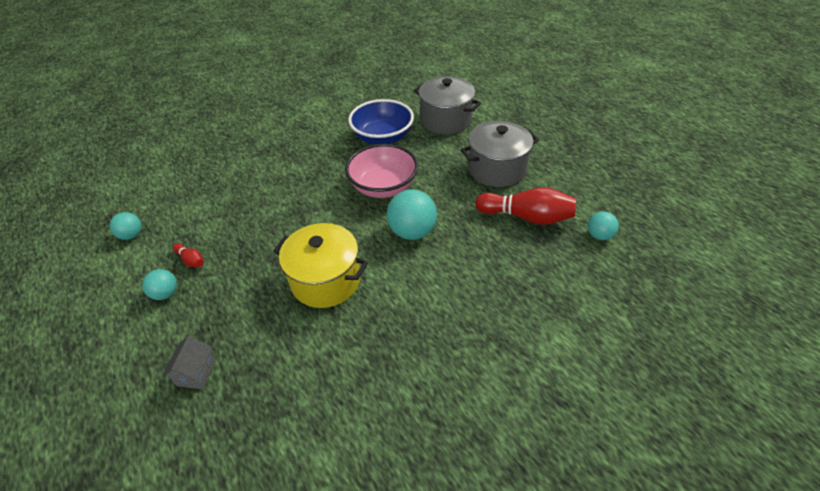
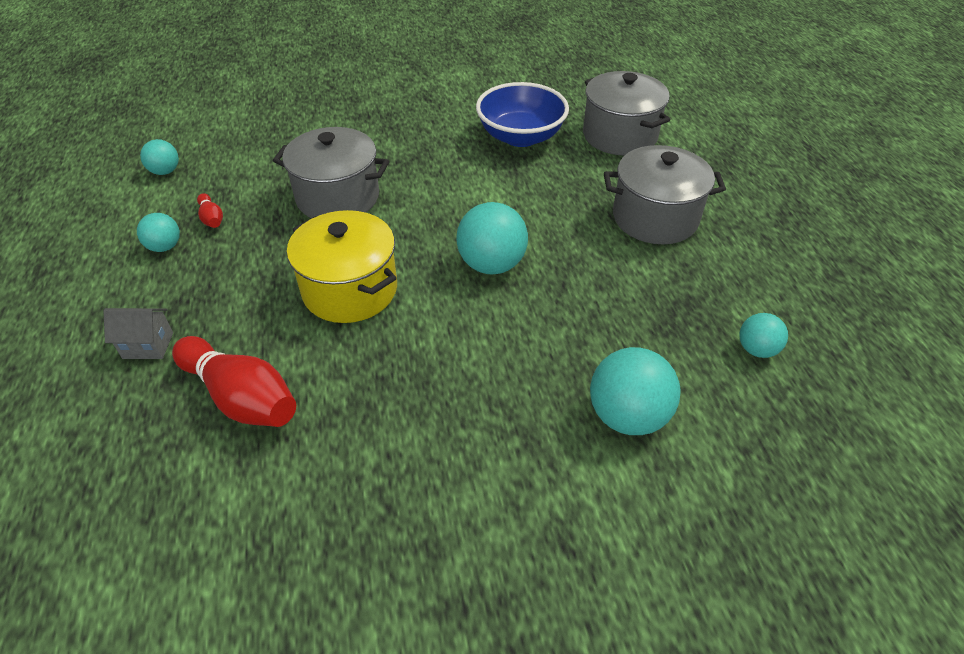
camera: 20 degrees right, 0 degrees up
grey house [162,336,216,389] -> grey house turned 60 degrees clockwise [103,308,173,359]
pink bowl [345,144,418,198] -> none
red bowling pin [475,187,576,225] -> red bowling pin moved to [172,336,296,427]
none -> grey pot [273,127,389,218]
none -> turquoise ball [590,347,680,435]

